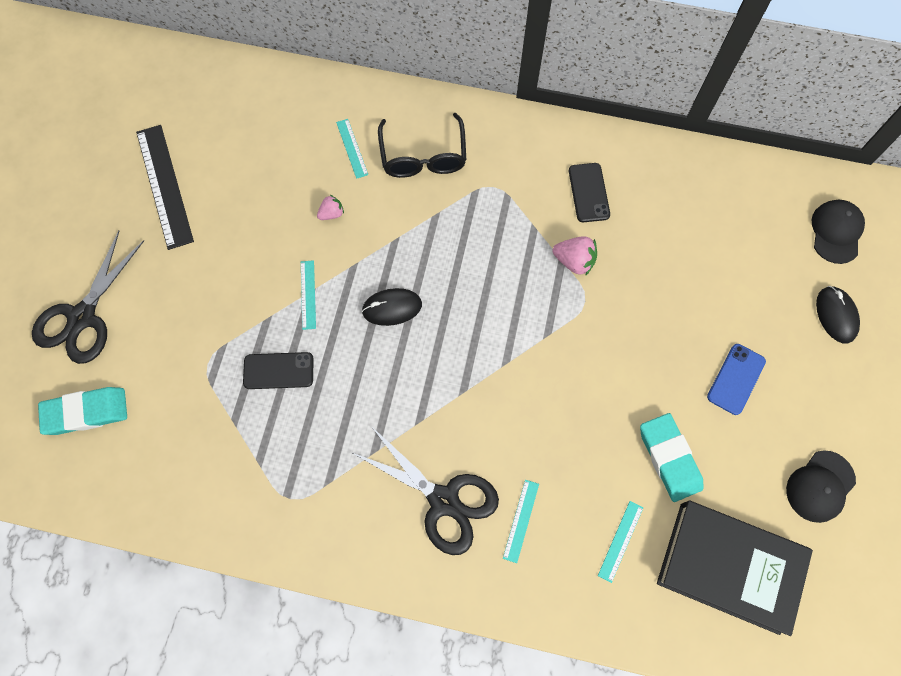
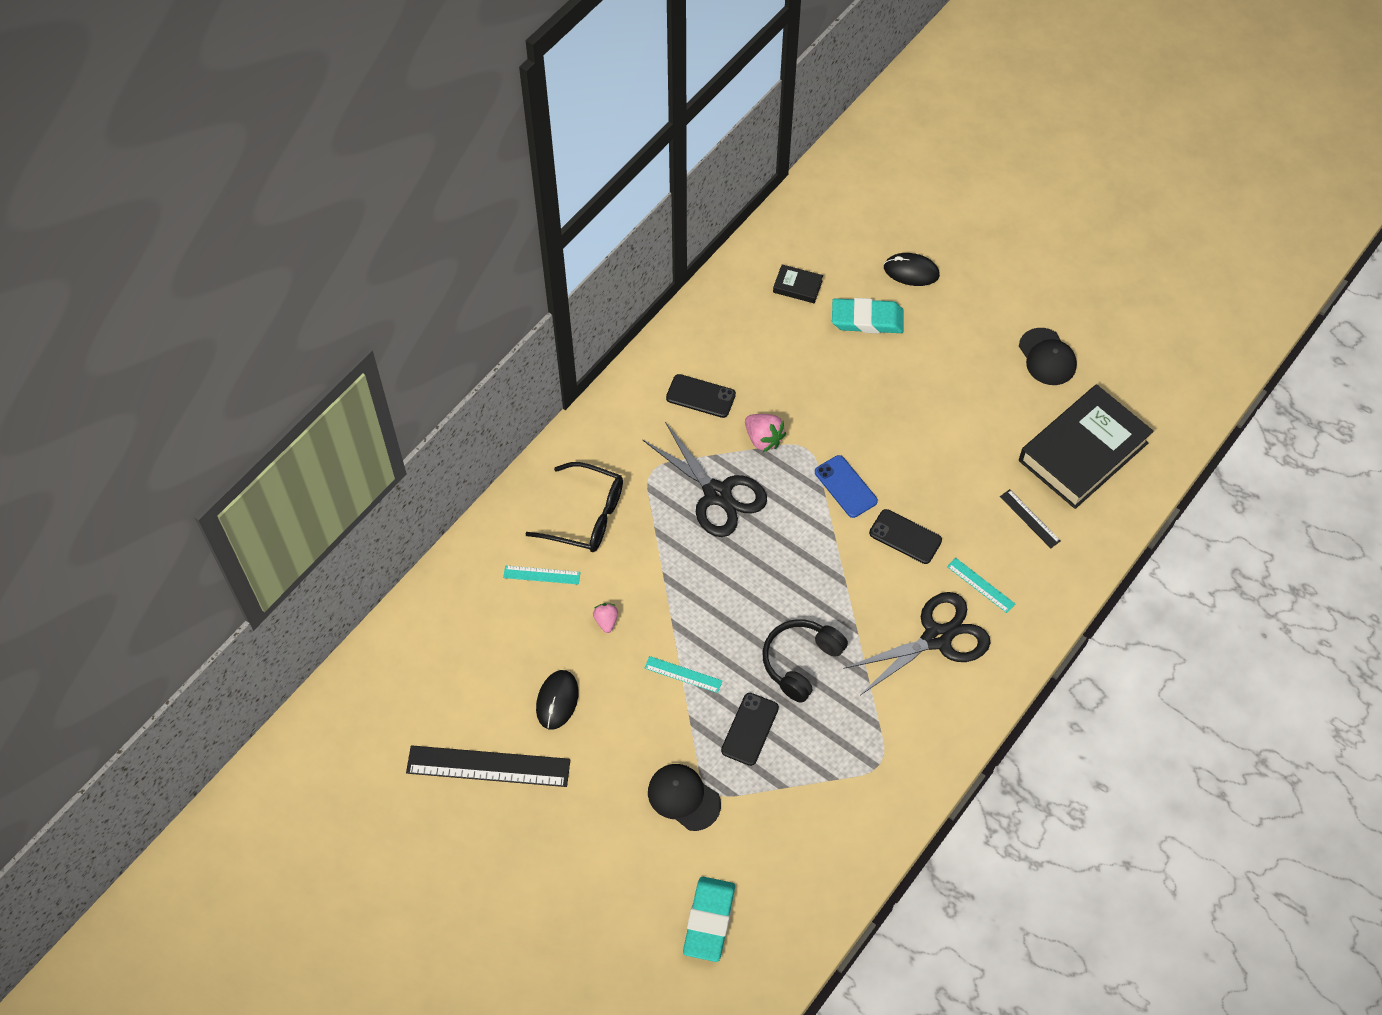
camera: 65 degrees left, 10 degrees down
black scissors [32,231,144,364] -> black scissors moved to [643,422,767,537]
black mouse [361,288,422,326] -> black mouse moved to [536,670,579,730]
pink strawberry [553,236,597,276] -> pink strawberry turned 90 degrees clockwise [745,414,786,452]
turquoise ruler [598,501,643,583] -> black ruler [1000,489,1061,548]
turquoise eraser [640,413,704,502] -> turquoise eraser moved to [832,298,904,334]
blue phone [707,344,766,415] -> blue phone moved to [815,455,878,518]
black cap [812,200,865,264] -> black cap moved to [648,764,721,831]
none -> black headphones [762,619,848,703]
none -> black book [773,265,823,303]
none -> black phone [869,509,942,564]

